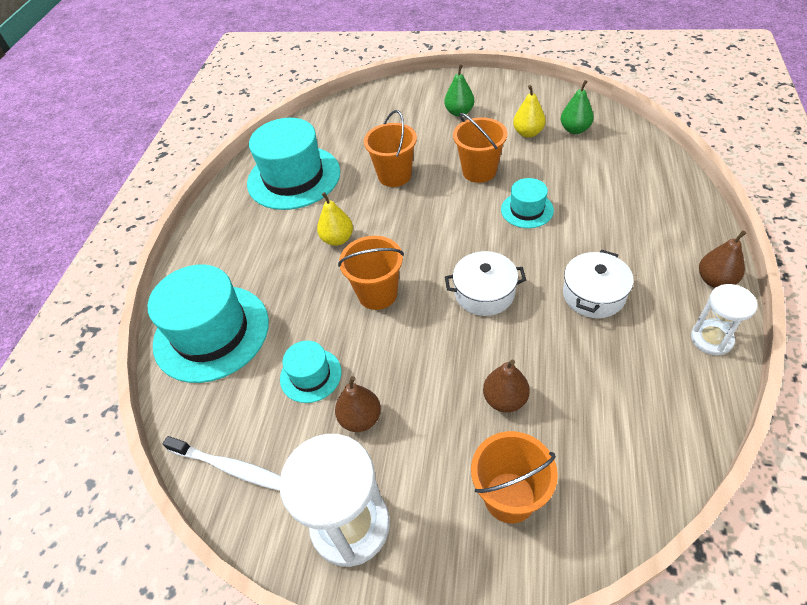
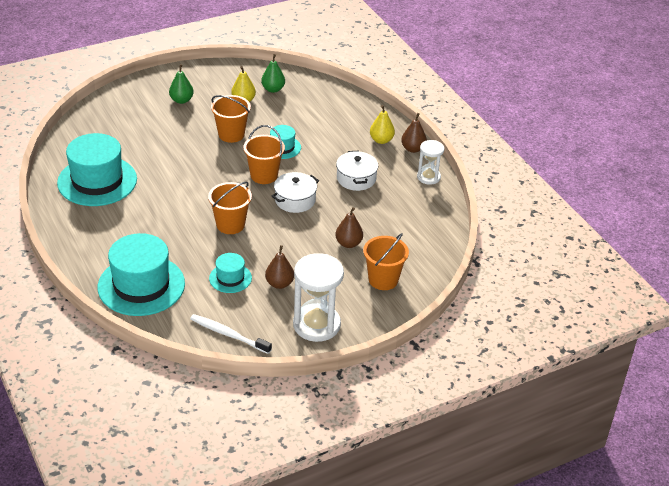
camera: 45 degrees left, 10 degrees down
white toothbrush [163,436,281,491] -> white toothbrush turned 135 degrees counterclockwise [190,314,272,354]
yellow pear [317,192,353,246] -> yellow pear moved to [370,105,395,144]
orange bucket [364,110,417,187] -> orange bucket moved to [243,125,285,184]

